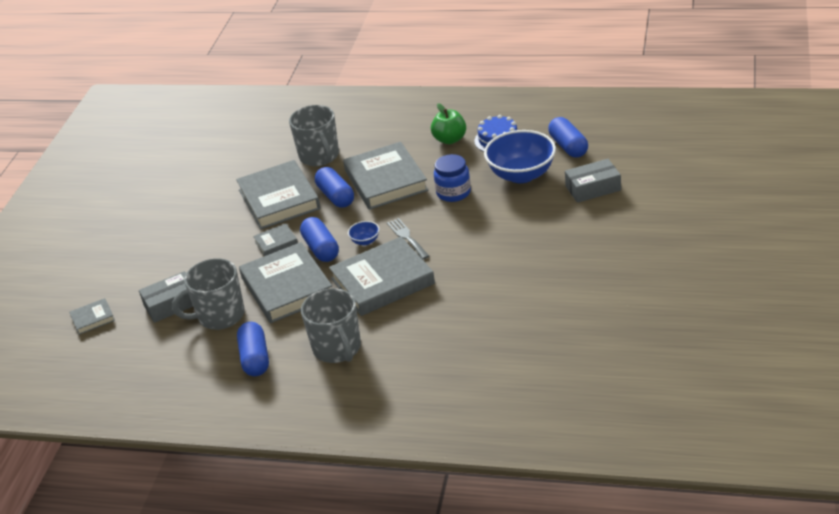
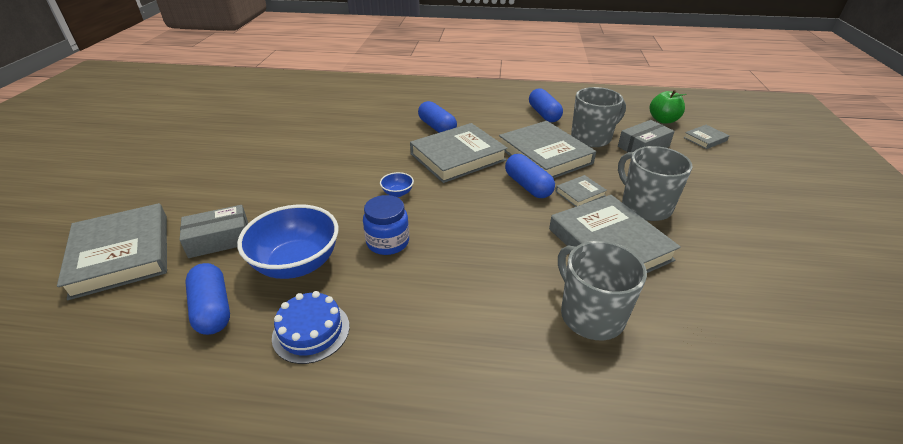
camera: 170 degrees right, 0 degrees up
grey mug [301,288,361,363] -> grey mug moved to [618,146,693,221]
blue capsule [315,167,354,208] -> blue capsule moved to [418,101,457,133]
grey book [343,142,428,210] -> grey book moved to [57,203,167,300]
blue bowl [348,221,380,245] -> blue bowl moved to [380,172,414,197]
grey fork [387,218,429,259] -> none
green apple [431,103,466,144] -> green apple moved to [650,90,686,124]

